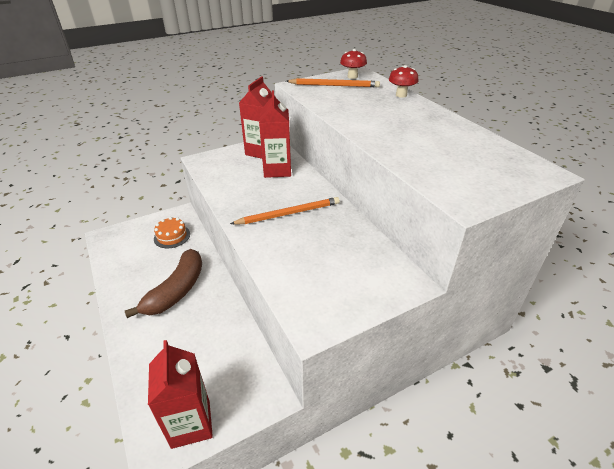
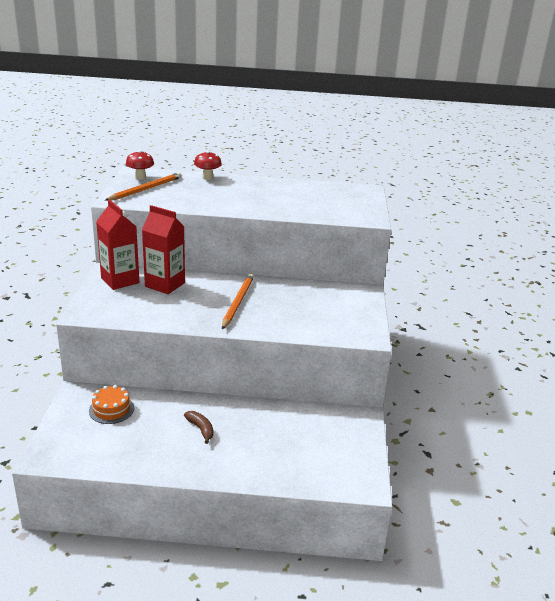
camera: 60 degrees left, 10 degrees down
brown banana [125,249,202,318] -> brown banana [184,411,214,444], size x0.46
red carton [148,340,213,449] -> none

